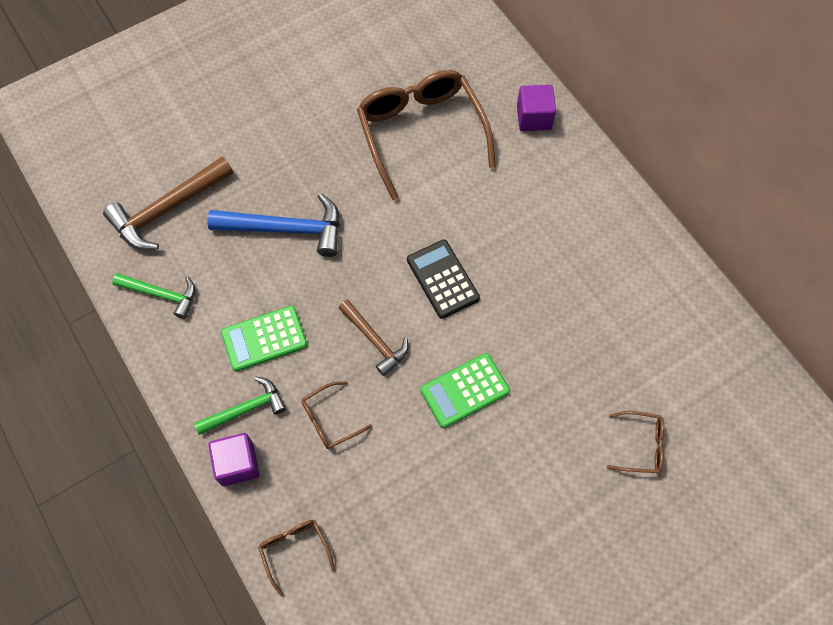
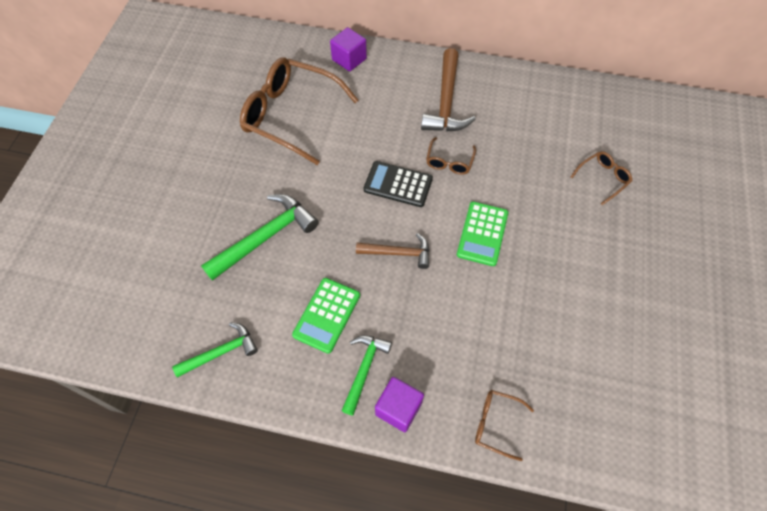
camera: 45 degrees left, 5 degrees down
brown hammer [103,156,233,250] -> brown hammer moved to [421,48,476,132]
blue hammer [208,193,340,257] -> green hammer [201,194,319,281]
brown glasses [301,381,372,449] -> brown glasses moved to [426,137,476,175]

